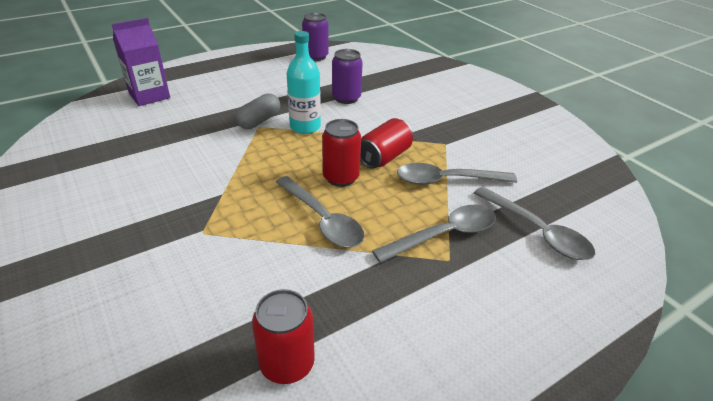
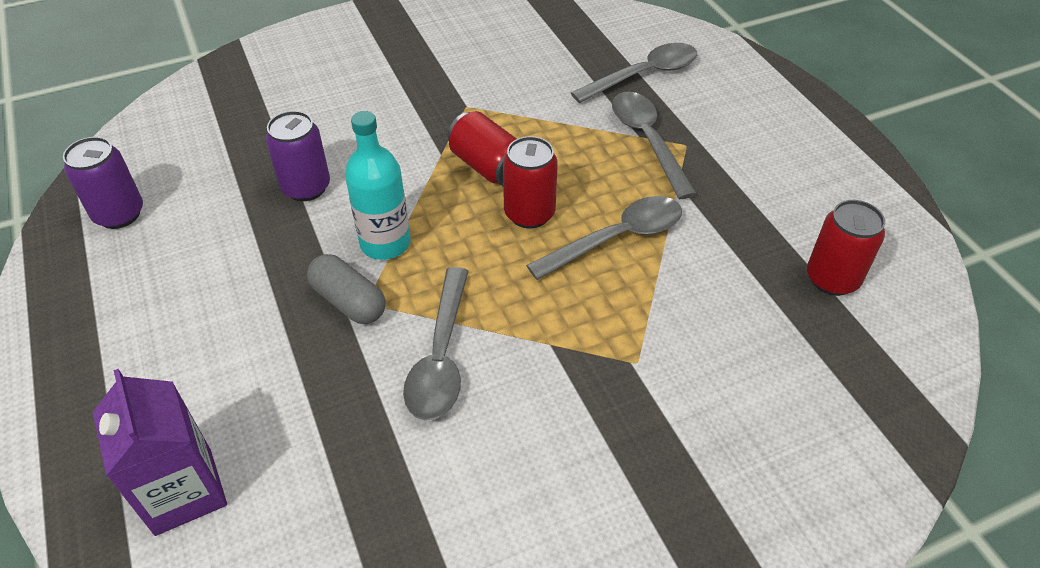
camera: 80 degrees left, 10 degrees up
grey spoon [397,163,517,185] -> grey spoon moved to [403,267,469,421]

